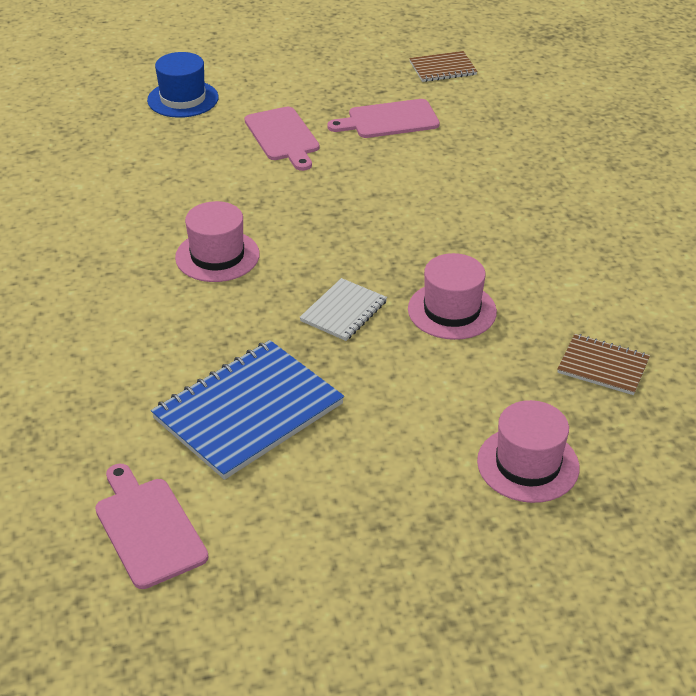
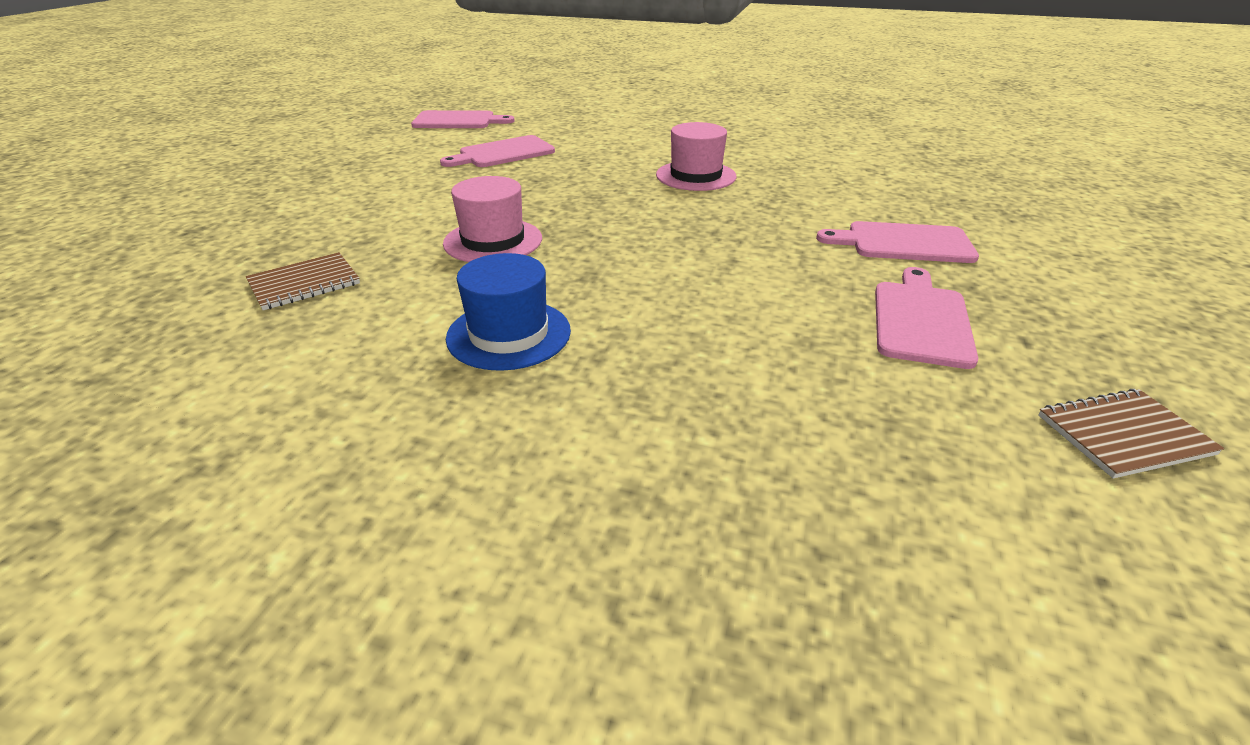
camera: 120 degrees right, 5 degrees down
blue hat [147,52,219,118] -> blue hat moved to [446,253,571,371]
blue notebook [151,340,344,480] -> pink cutting board [440,135,555,167]
white notebook [299,278,387,341] -> none
brown notebook [409,51,477,82] -> brown notebook turned 60 degrees clockwise [1038,389,1224,479]
pink hat [477,400,580,503] -> none

